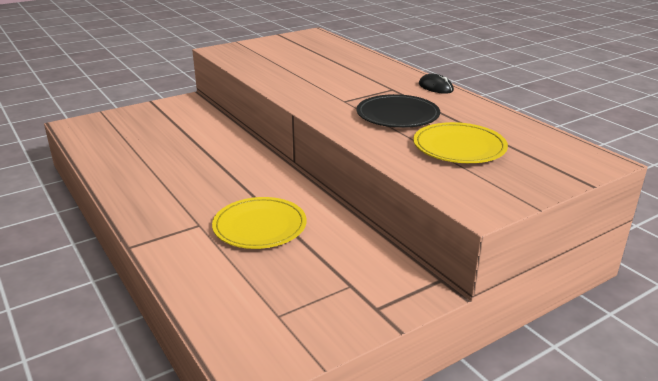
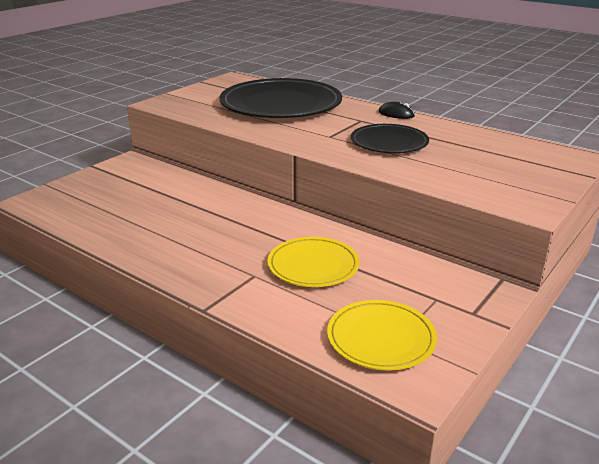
camera: 20 degrees left, 0 degrees up
yellow plate [413,122,508,163] -> yellow plate moved to [327,300,437,371]
none -> black plate [220,78,342,118]

